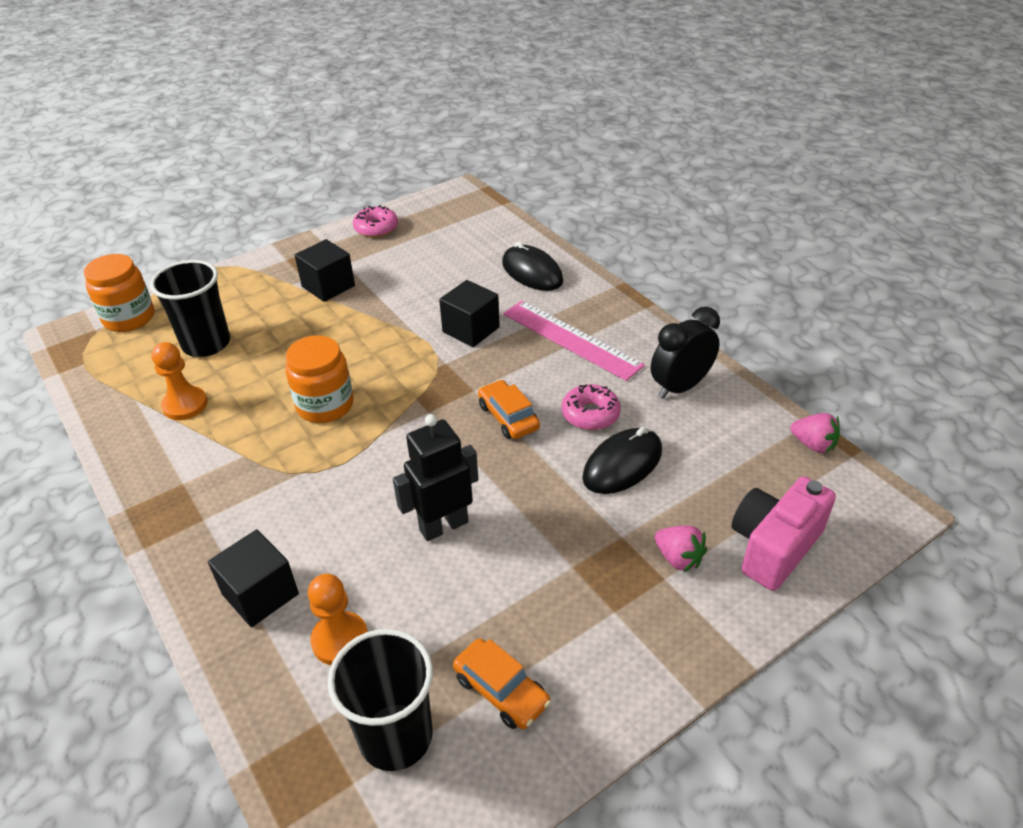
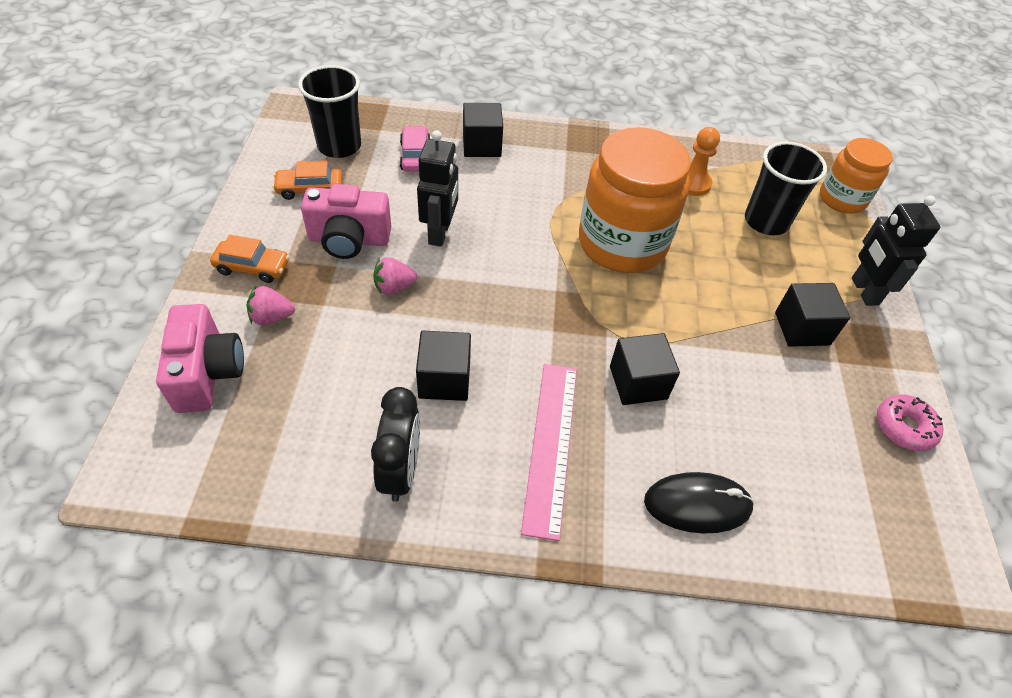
camera: 125 degrees right, 10 degrees up
orange jar [285,335,353,423] -> orange jar [579,127,691,273], size x1.73
orange pawn [308,574,368,665] -> pink car [400,126,431,172]
orange car [478,380,540,439] -> orange car moved to [210,235,289,283]
pink ruler [503,301,645,381] -> pink ruler turned 75 degrees counterclockwise [521,364,577,541]
pink donut [562,384,621,430] -> black cube [416,330,471,401]
black mouse [582,427,662,494] -> none
pink strawberry [790,413,840,453] -> pink strawberry moved to [373,257,417,295]
none -> pink camera [301,184,391,259]
none -> black robot [852,196,940,306]

